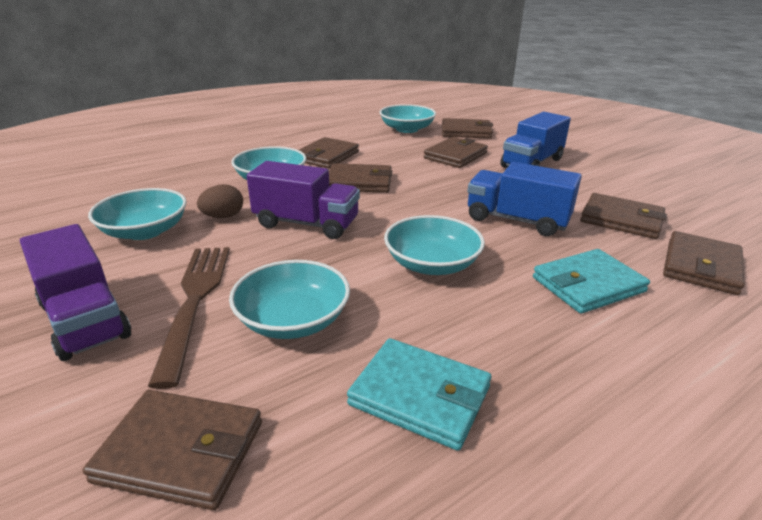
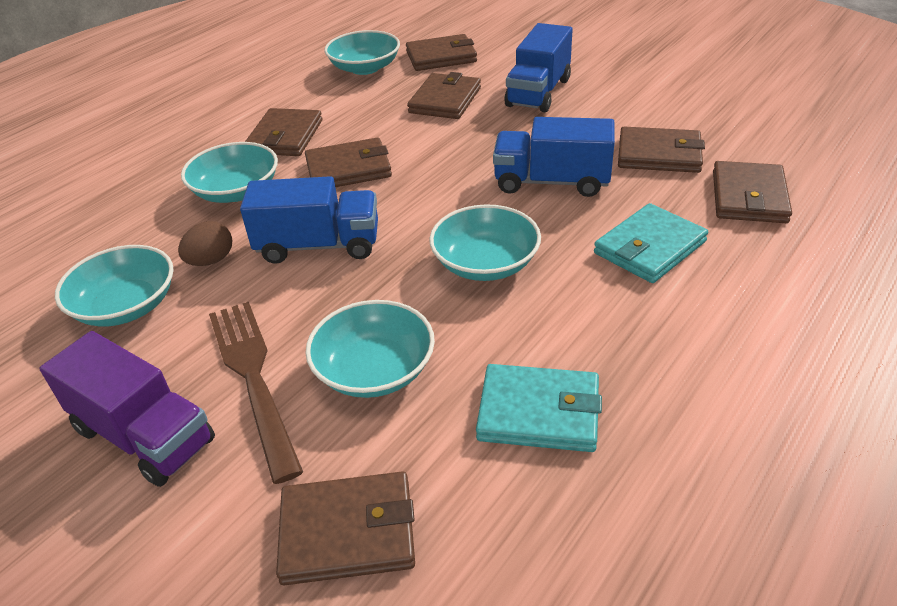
camera: 15 degrees left, 10 degrees up
purple truck [247,161,360,239] -> blue truck [240,176,378,264]

